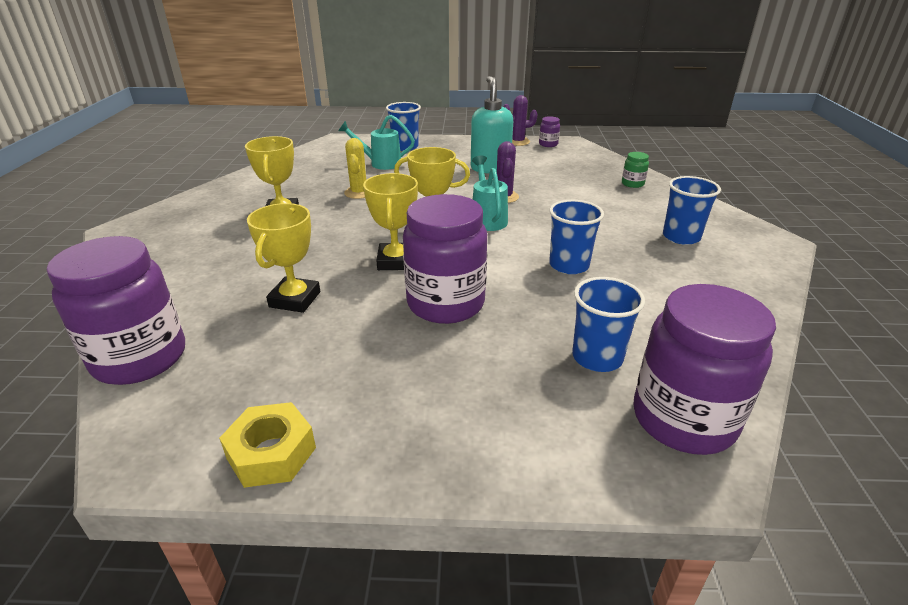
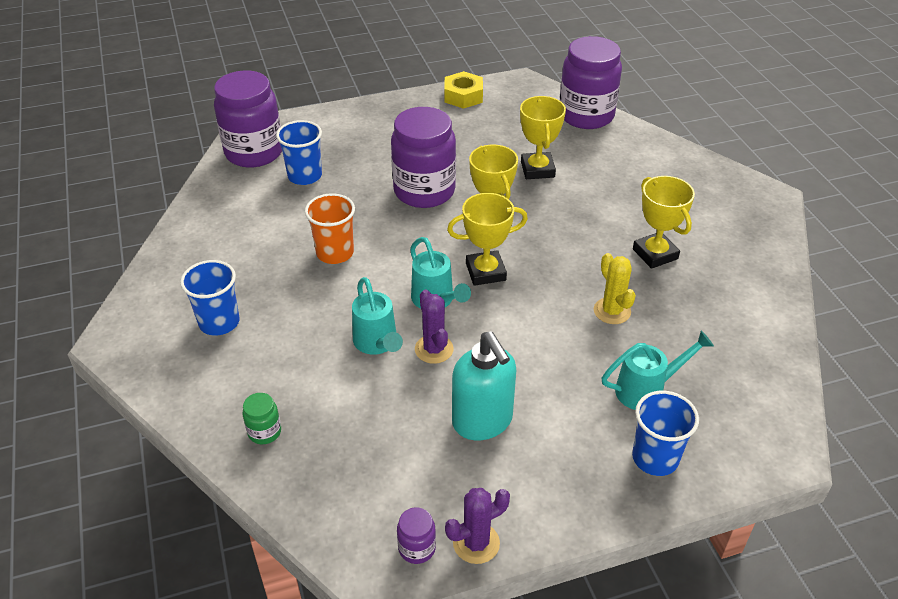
camera: 160 degrees right, 10 degrees up
blue cup [549,200,604,274] -> orange cup [305,193,355,264]
none -> turquoise watering can [352,277,403,355]

